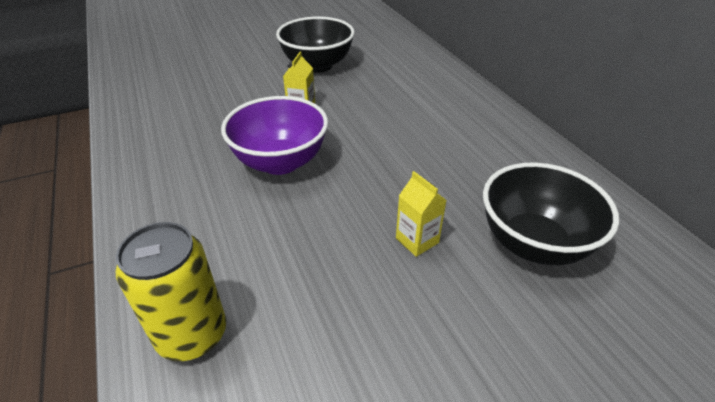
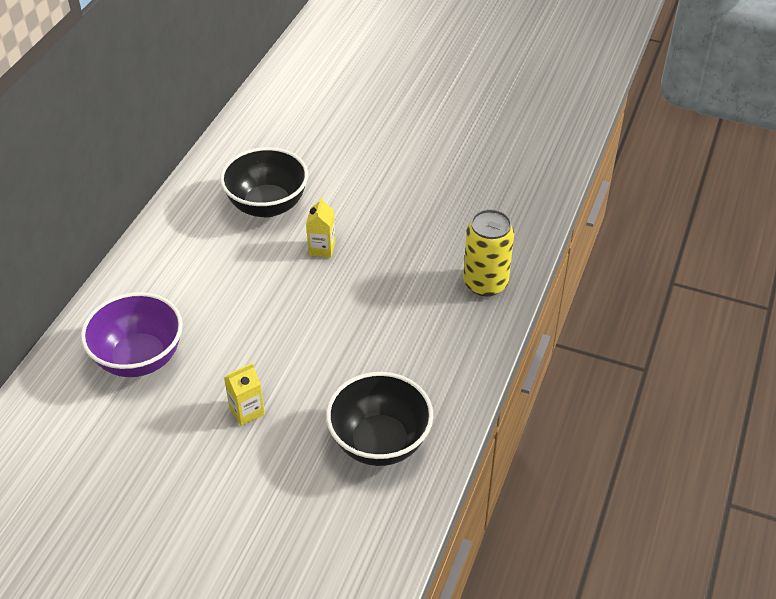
camera: 135 degrees left, 5 degrees up
purple bowl [221,96,328,175] -> purple bowl moved to [81,292,183,377]
black bowl [276,16,355,73] -> black bowl moved to [326,372,433,466]

